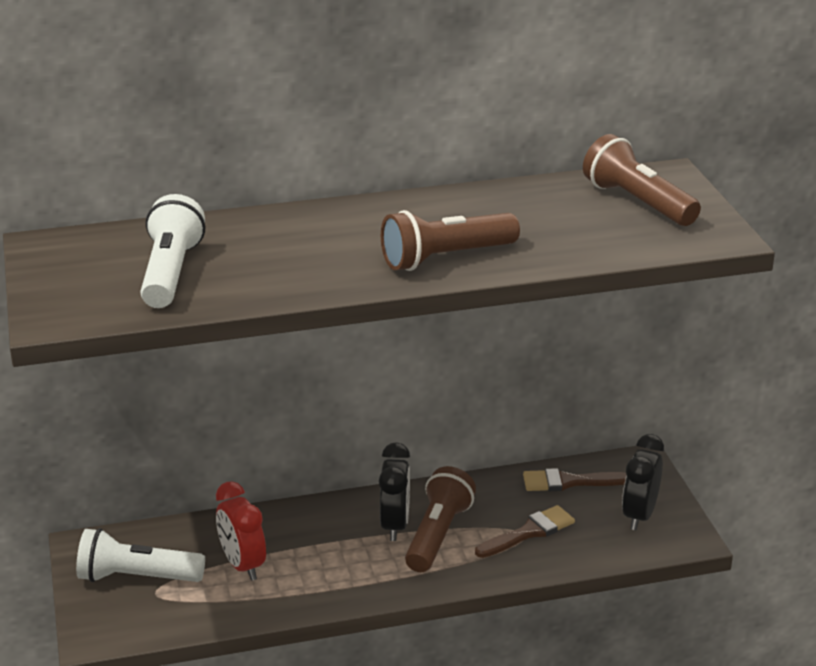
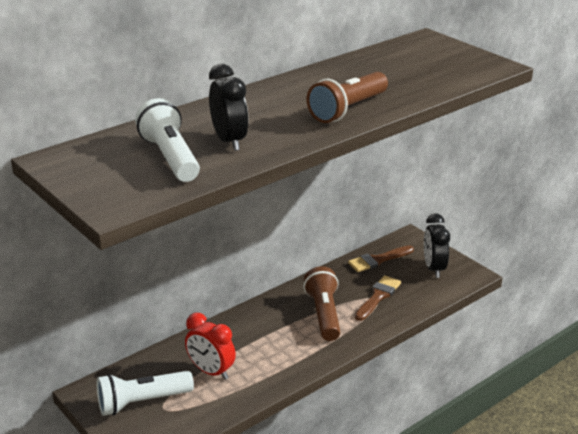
camera: 25 degrees left, 0 degrees up
black clock [379,442,410,541] -> black clock moved to [209,64,248,151]
brown flashlight [583,134,701,226] -> none

